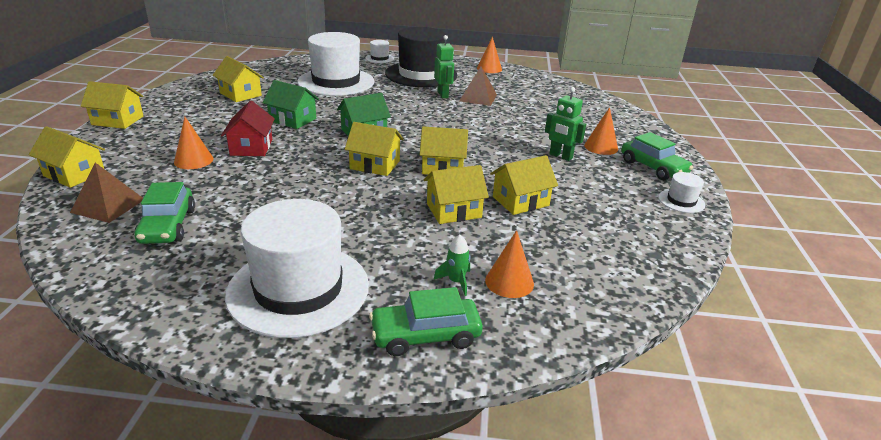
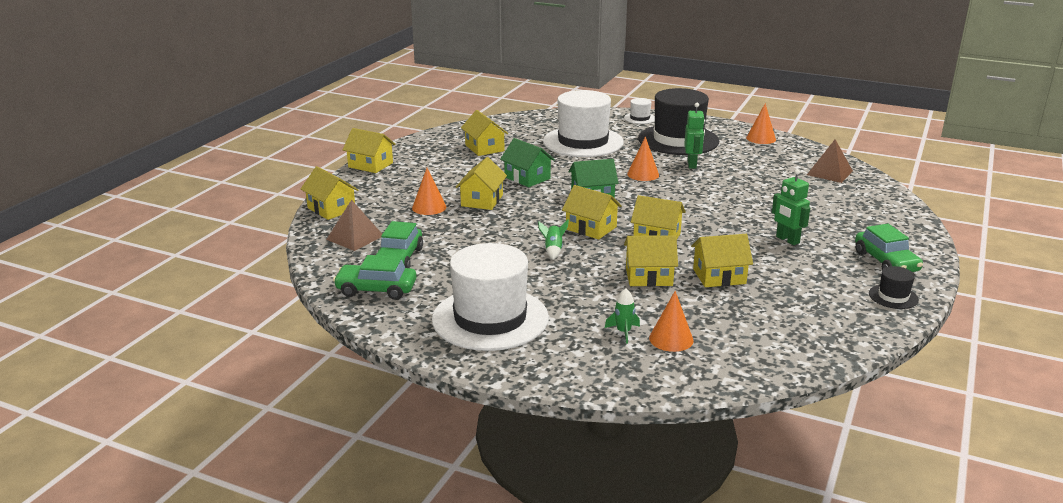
camera: 20 degrees right, 5 degrees down
red house [221,100,275,156] -> yellow house [456,157,507,210]
green car [369,287,483,356] -> green car moved to [333,255,416,300]
brown pyramid [460,67,497,106] -> brown pyramid moved to [807,139,853,183]
orange cone [584,107,618,155] -> orange cone moved to [627,136,659,181]
white hat [658,172,705,213] -> black hat [869,266,919,309]
none -> green rocket [538,220,569,260]

